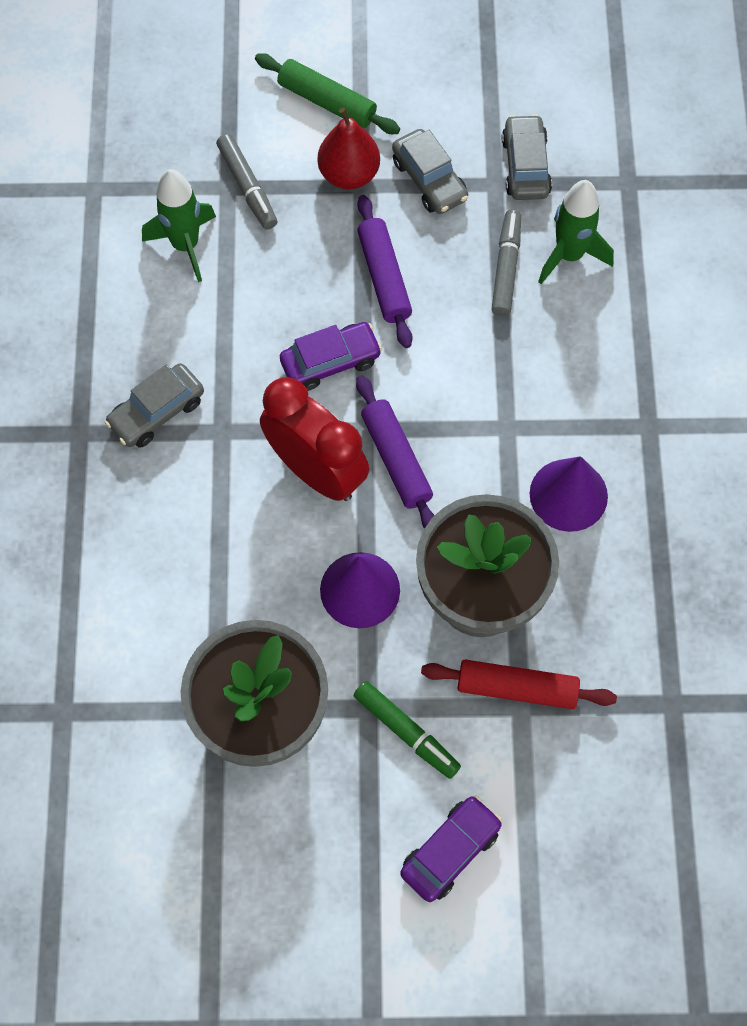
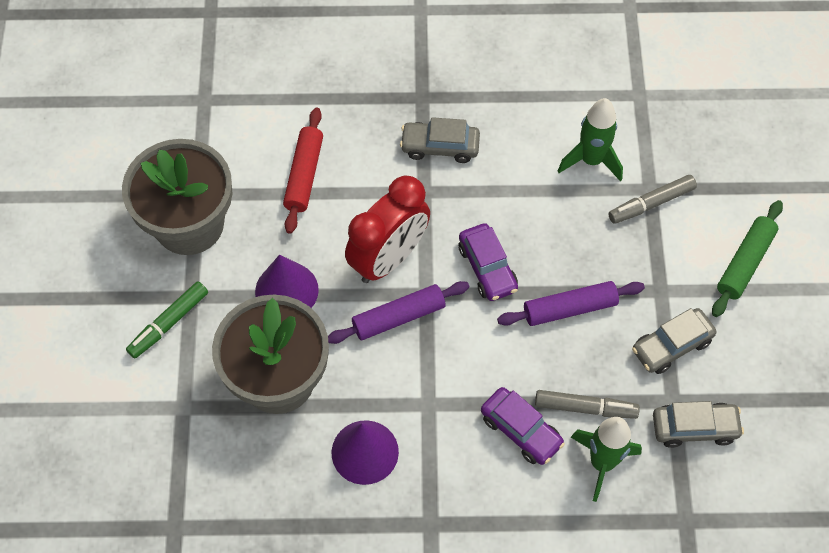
camera: 90 degrees right, 5 degrees down
grey car [105,363,204,448] -> grey car turned 45 degrees counterclockwise [400,117,480,163]
red pear [318,108,380,190] -> none
purple car [400,795,502,902] -> purple car moved to [481,387,565,465]
red rolling pin [421,660,617,709] -> red rolling pin moved to [283,108,323,234]

